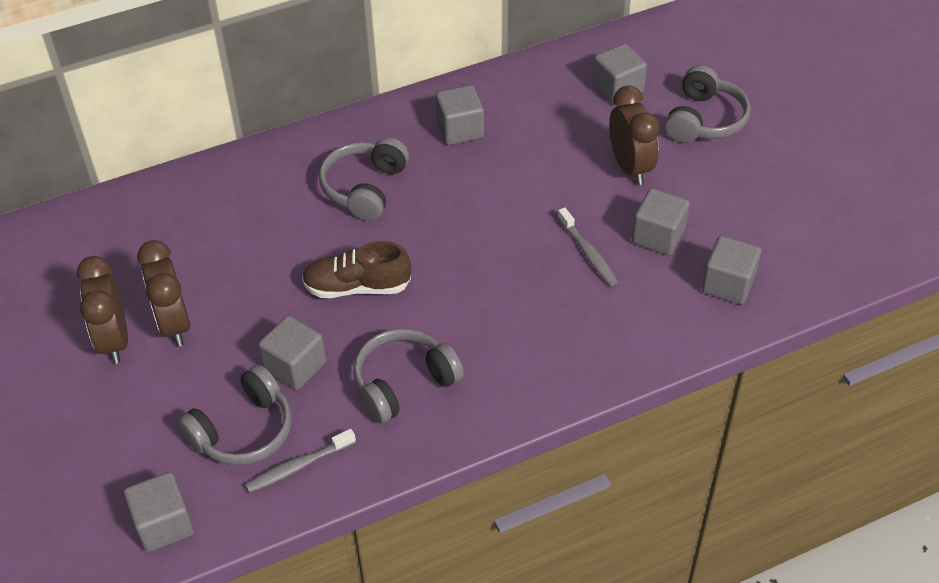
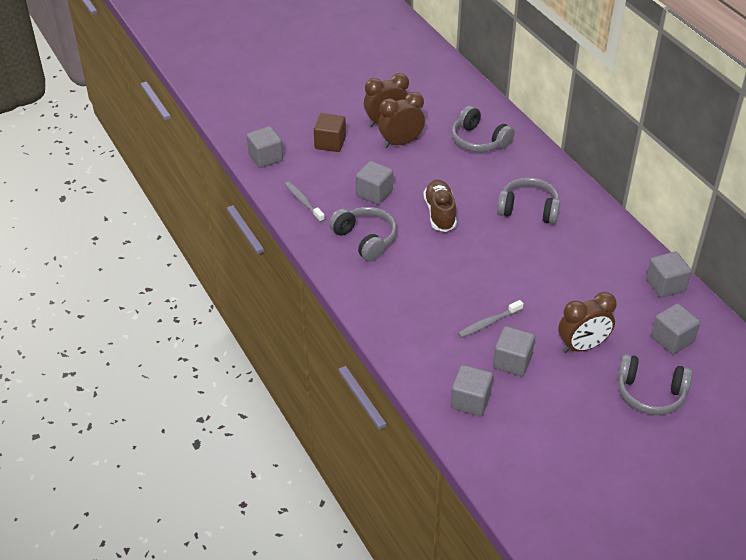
camera: 85 degrees right, 5 degrees down
grey headphones [177,364,292,465] -> grey headphones moved to [452,106,515,152]
grey cube [435,85,484,145] -> grey cube moved to [646,251,692,298]
none -> brown cube [314,113,346,152]

